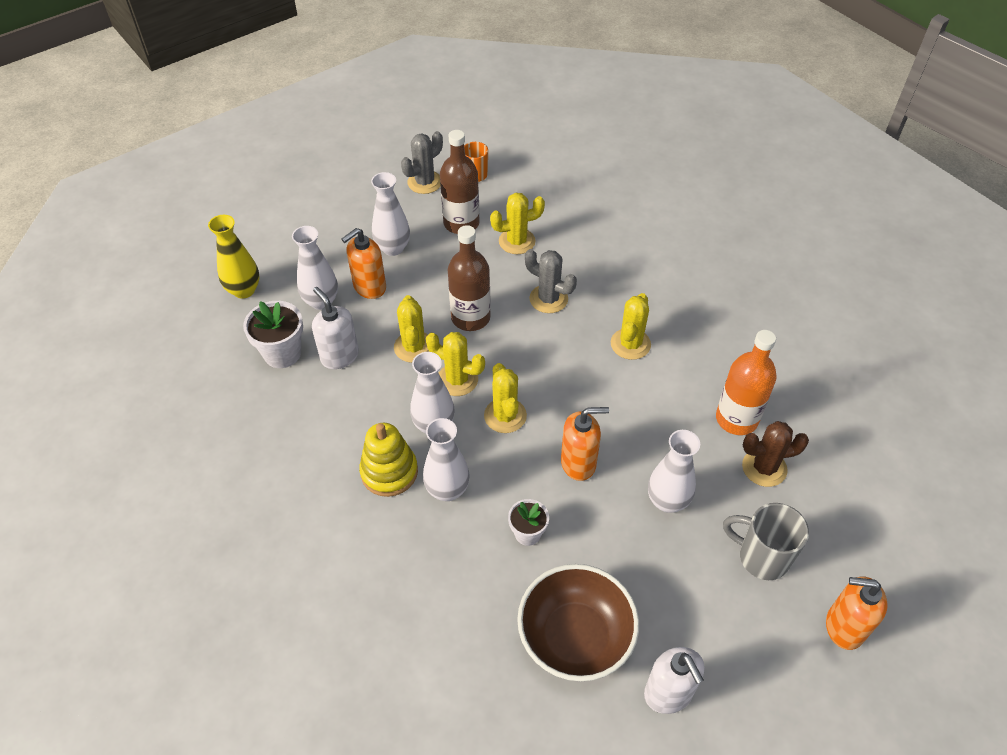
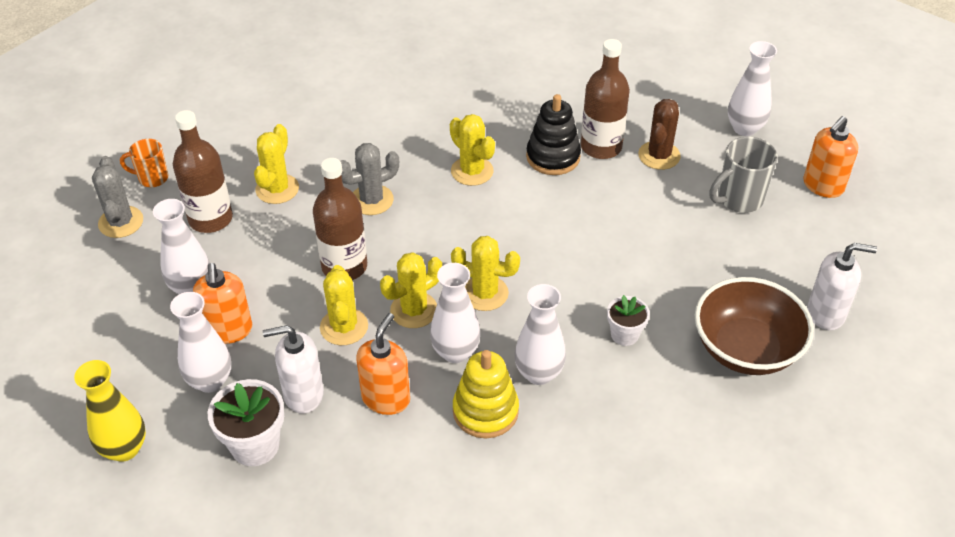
camera: 60 degrees left, 5 degrees down
yellow cactus [394,295,429,363] -> yellow cactus turned 60 degrees clockwise [320,265,368,345]
orange soap dispenser [561,407,609,481] -> orange soap dispenser moved to [356,313,410,415]
white vase [648,430,700,513] -> white vase moved to [728,41,777,136]
orange bottle [716,330,777,435] -> brown bottle [581,39,630,159]
none -> black stacking toy [526,94,581,175]

